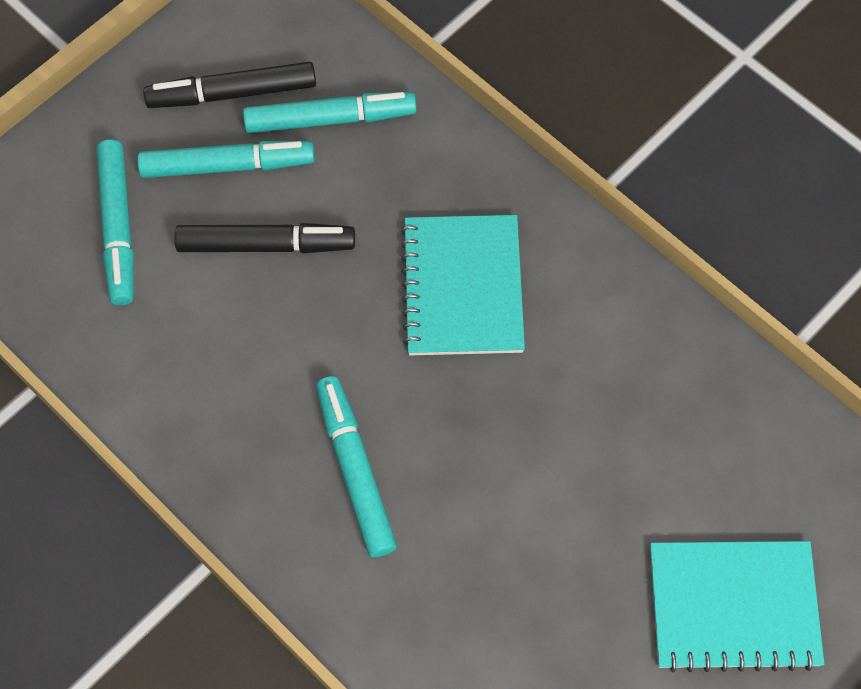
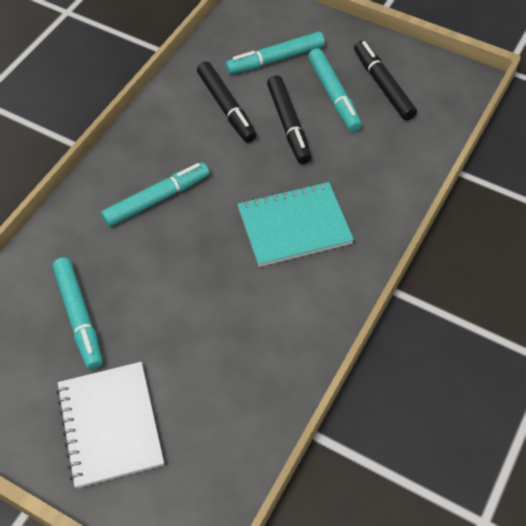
camera: 75 degrees right, 10 degrees down
turquoise marker [243,92,417,133] -> turquoise marker moved to [52,257,103,370]
turquoise notebook [650,541,824,673] -> white notebook [56,362,164,488]
none -> black marker [197,62,257,143]

